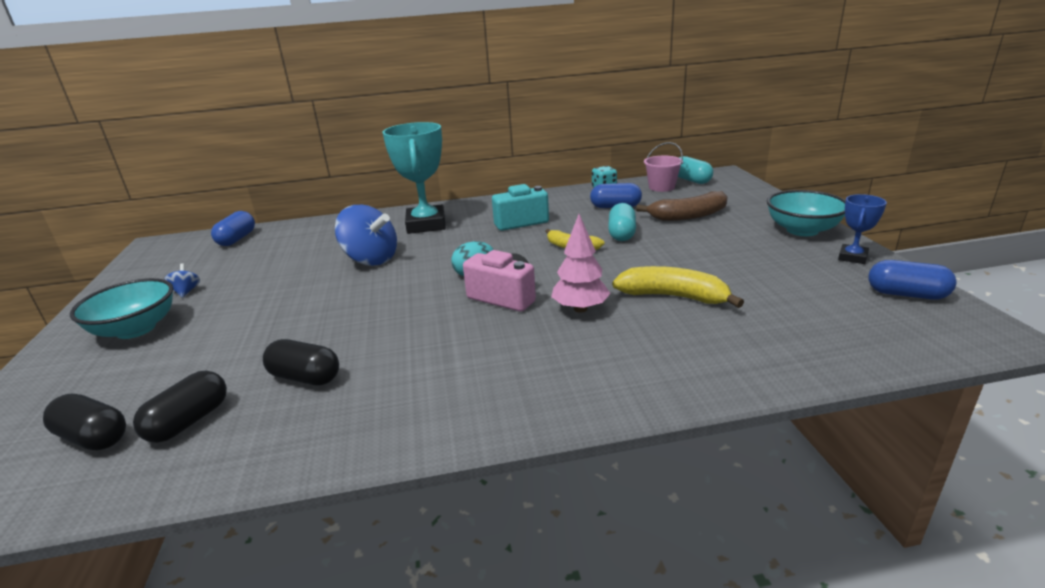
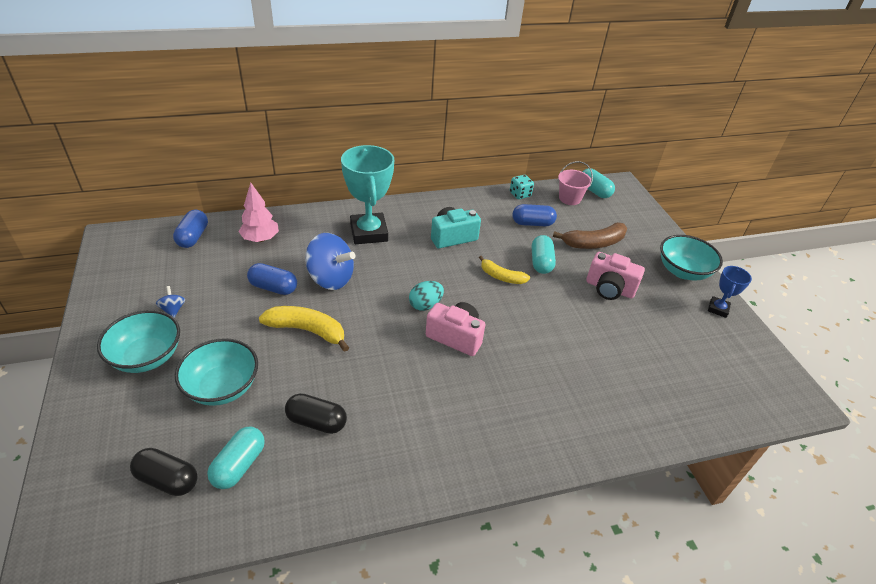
camera: 10 degrees left, 15 degrees up
black capsule [133,371,227,443] -> turquoise capsule [207,427,265,489]
pink tree [551,214,611,313] -> pink tree moved to [239,183,279,242]
yellow banana [612,266,744,308] -> yellow banana moved to [259,306,349,352]
blue capsule [868,260,956,300] -> blue capsule moved to [247,263,297,295]
none -> turquoise bowl [175,338,258,406]
none -> pink camera [586,252,645,300]

